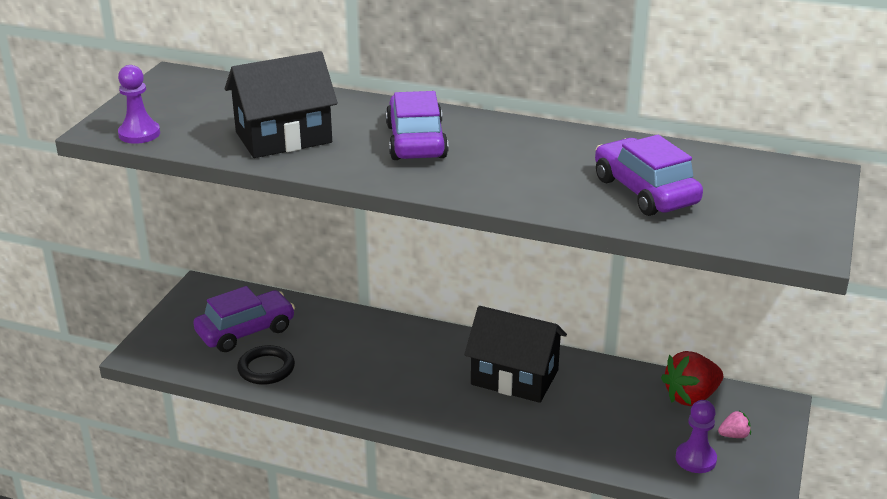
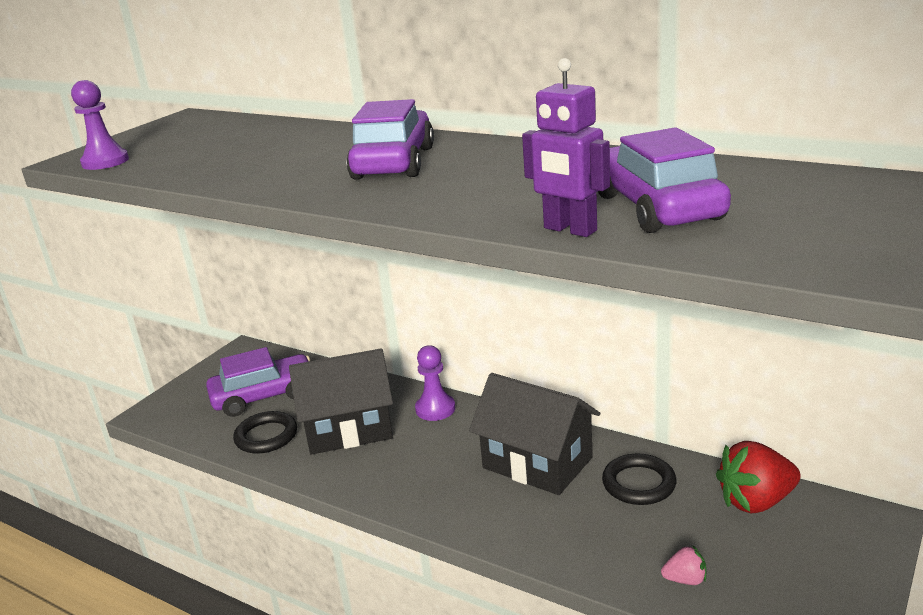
camera: 15 degrees right, 5 degrees down
black house [225,51,338,158] -> black house moved to [289,348,393,455]
purple pawn [676,400,717,473] -> purple pawn moved to [415,345,455,421]
pink strawberry [718,411,751,438] -> pink strawberry moved to [661,545,706,585]
none -> purple robot [522,58,610,237]
none -> black ring [602,453,677,505]

